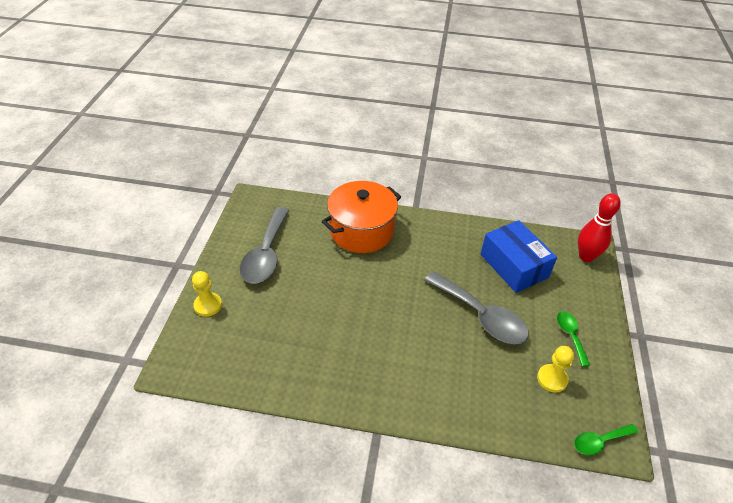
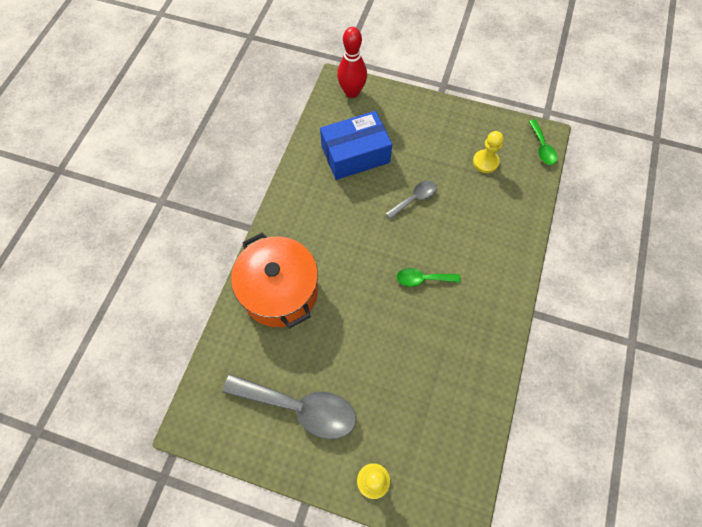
camera: 80 degrees left, 20 degrees up
grey spoon [424,271,529,344] -> grey spoon [386,181,436,219], size x0.51
green spoon [557,311,590,367] -> green spoon moved to [397,268,460,287]

